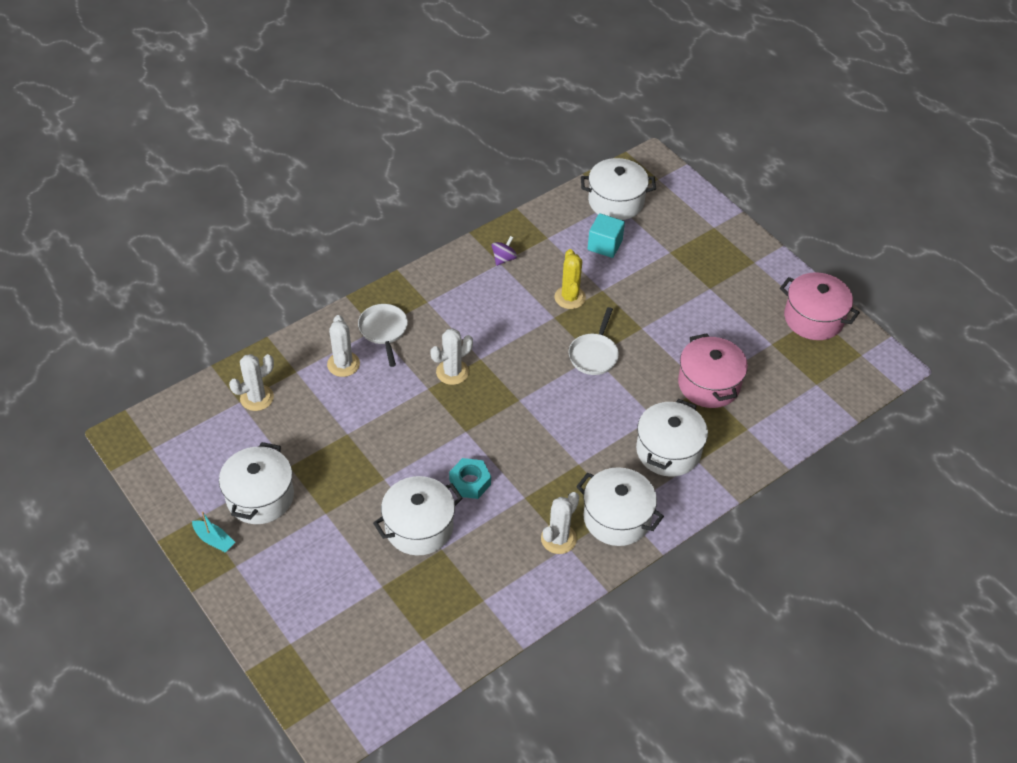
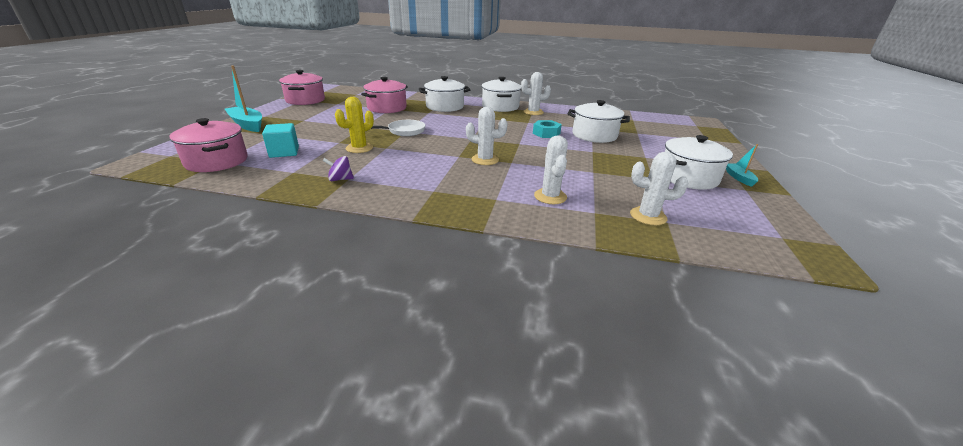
camera: 130 degrees left, 20 degrees down
white cactus [327,315,360,377] -> white cactus turned 45 degrees counterclockwise [534,135,568,204]
white pan [358,304,408,367] -> none
white pot [581,158,656,220] -> pink pot [169,118,248,172]
none -> turquoise boat [225,66,262,132]

